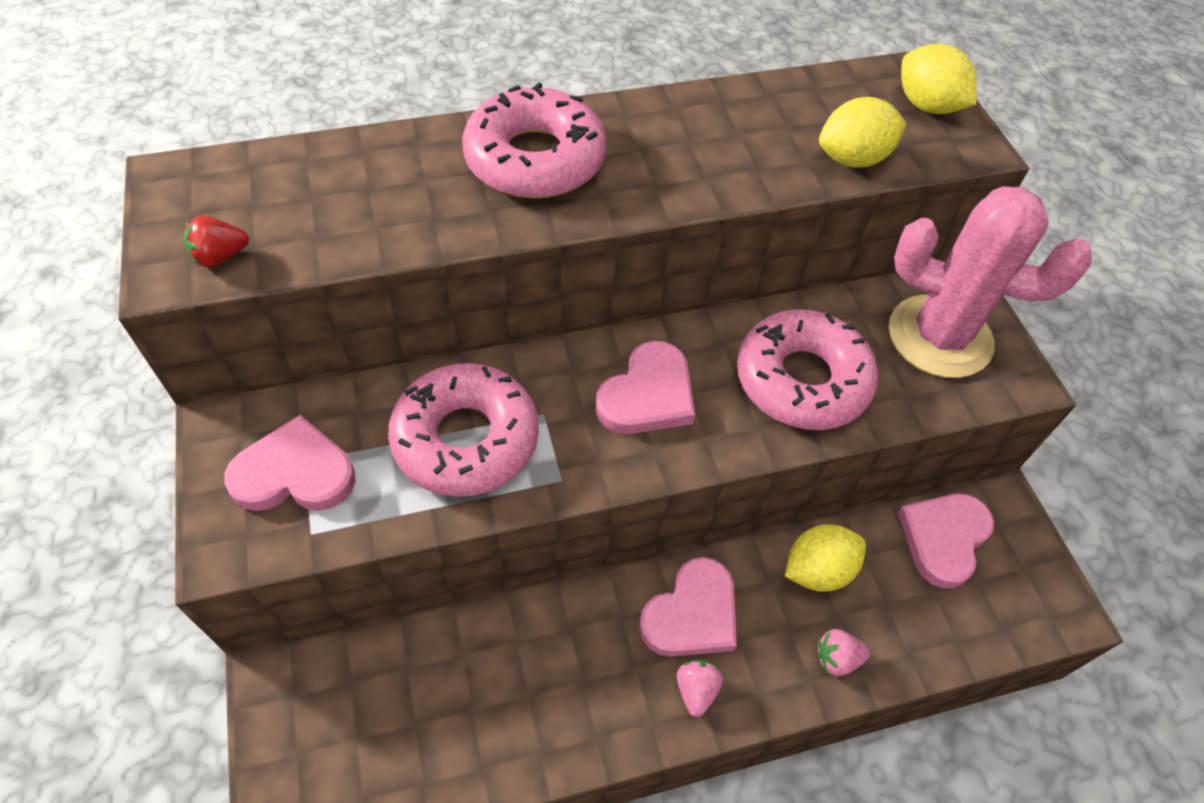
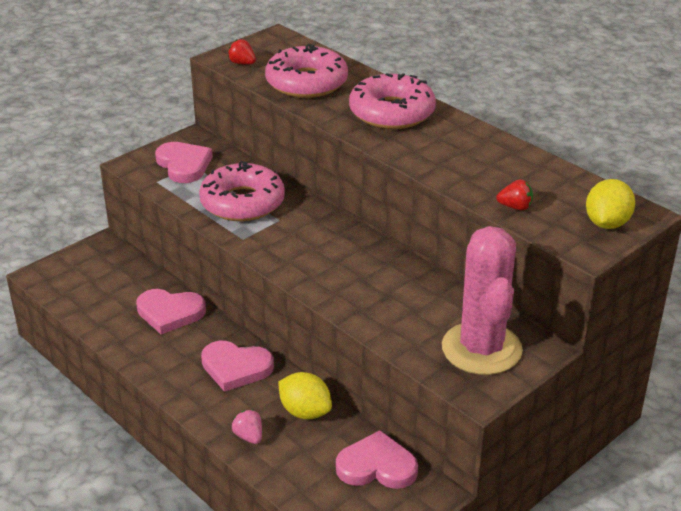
camera: 65 degrees right, 20 degrees down
pink heart [596,341,695,434] -> pink heart moved to [136,289,206,335]
pink strawberry [677,660,723,717] -> none
pink donut [737,309,878,430] -> pink donut moved to [265,44,348,98]
yellow lemon [819,97,907,167] -> red strawberry [496,179,533,210]

